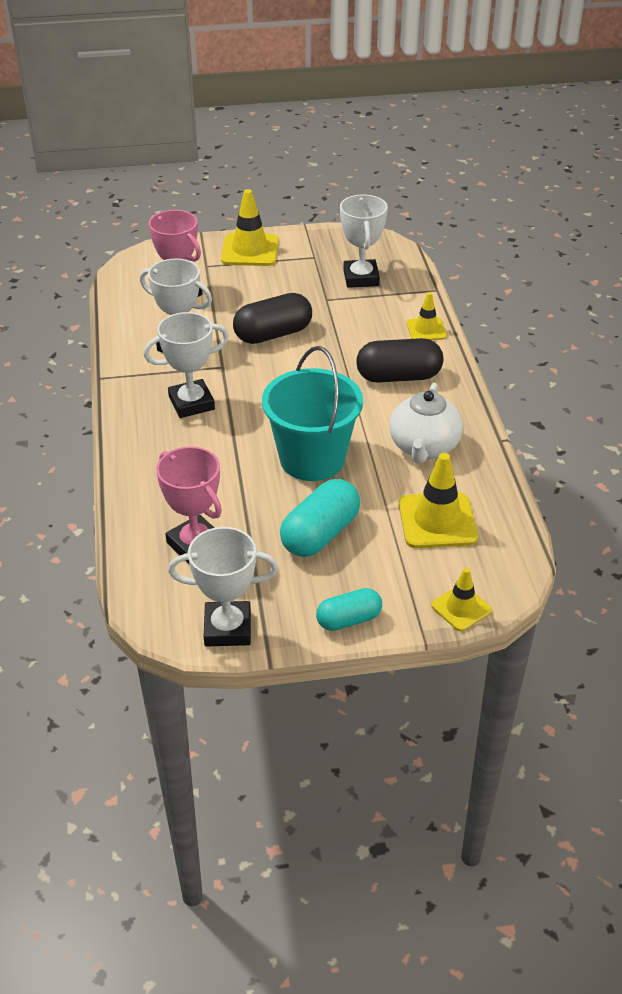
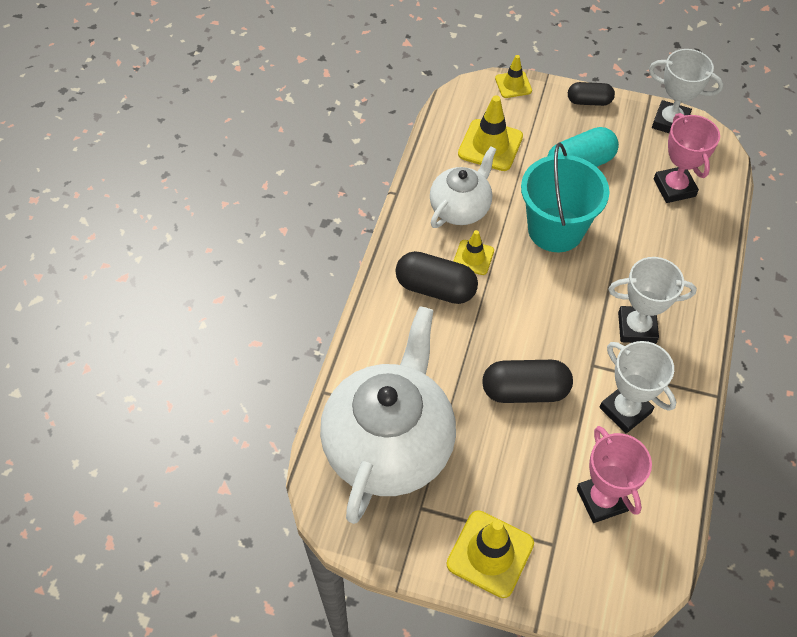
camera: 155 degrees left, 15 degrees up
turquoise capsule [316,588,382,631] -> black capsule [568,82,615,106]
white trophy [340,195,388,288] -> white teapot [320,306,456,524]
yellow traffic cone [407,292,447,340] -> yellow traffic cone moved to [453,230,494,275]

